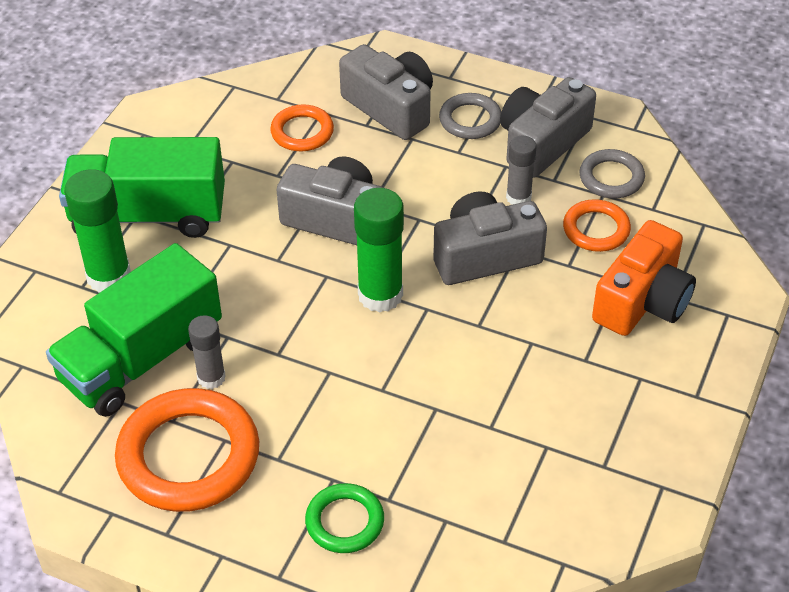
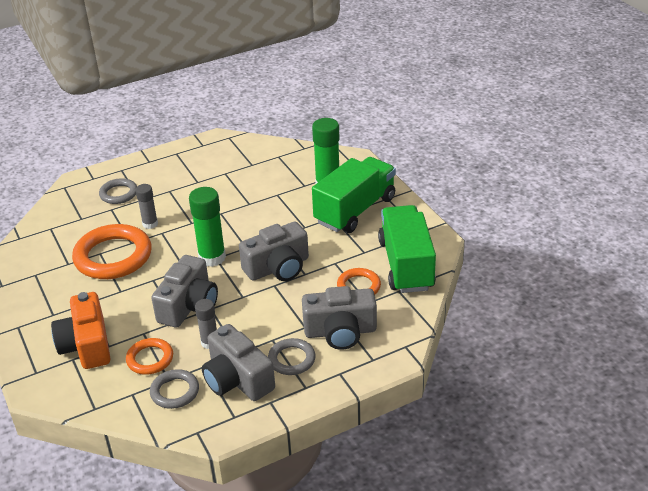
camera: 130 degrees right, 10 degrees down
green truck [46,243,222,417] -> green truck moved to [378,205,436,293]
orange ring [115,388,259,512] -> orange ring moved to [72,224,152,279]
grey glue stick [188,315,226,389] -> grey glue stick moved to [136,184,158,229]
green ring [305,483,384,553] -> grey ring [99,178,137,204]
grey camera [500,77,596,178] -> grey camera turned 150 degrees clockwise [202,324,275,401]

